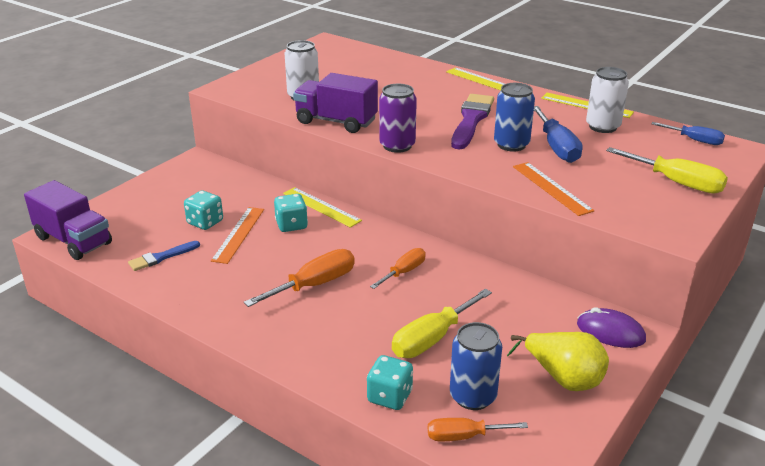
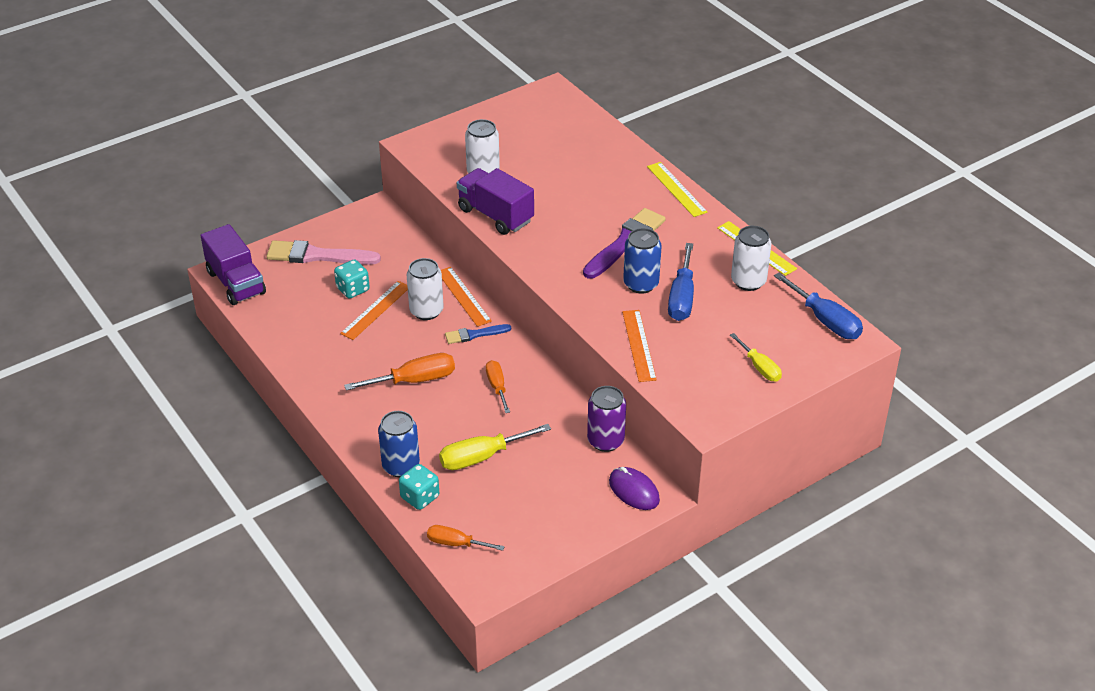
camera: 20 degrees right, 10 degrees up
blue brush [128,241,200,271] -> blue brush moved to [445,324,511,344]
turquoise dice [274,194,308,232] -> white can [407,258,444,320]
yellow ruler [283,187,362,228] -> orange ruler [441,267,492,327]
orange screwdriver [370,248,426,289] -> orange screwdriver turned 75 degrees counterclockwise [486,360,510,413]
purple can [379,84,417,153] -> purple can moved to [587,386,626,452]
blue can [450,322,502,410] -> blue can moved to [378,411,420,477]
yellow pear [507,332,609,391] -> none
yellow screwdriver [606,147,728,194] -> yellow screwdriver [730,333,782,382], size x0.64
blue screwdriver [651,122,725,145] -> blue screwdriver [774,272,863,339], size x1.56
none -> pink brush [266,240,381,265]

